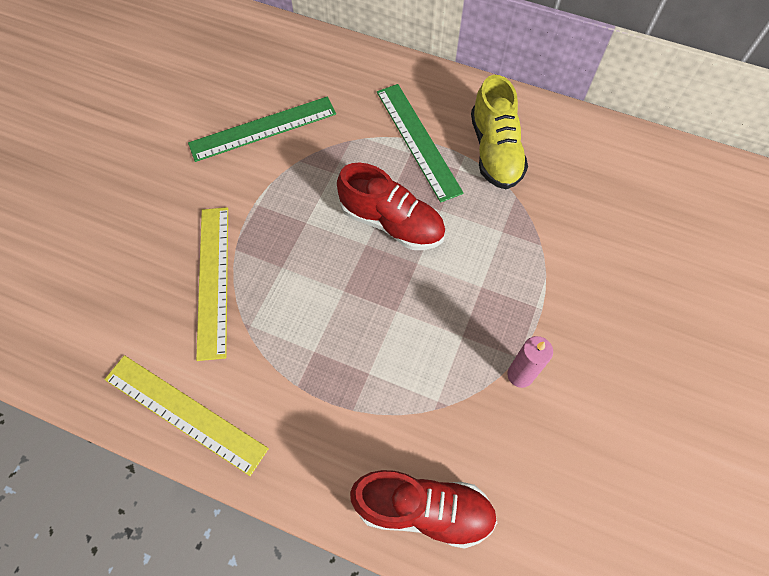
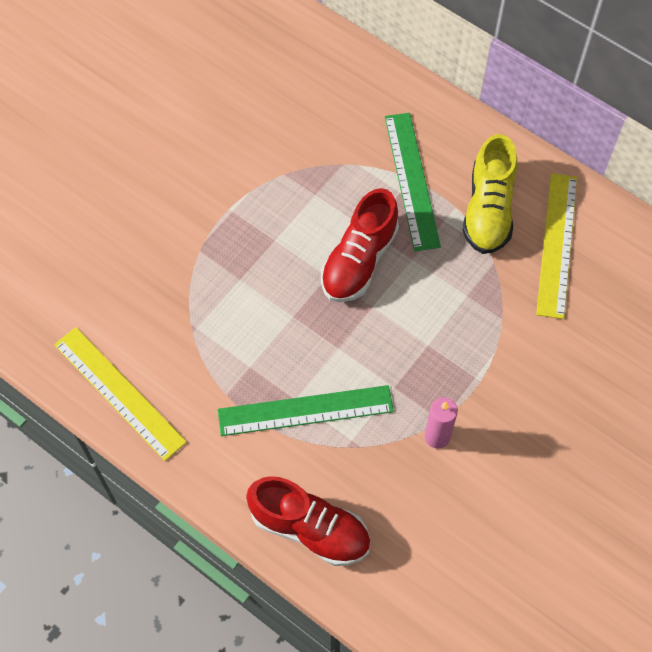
camera: 15 degrees right, 0 degrees up
green ruler [188,96,336,162] -> green ruler moved to [218,385,394,436]
yellow ruler [196,207,228,361] -> yellow ruler moved to [536,173,577,319]
red shoe [337,163,445,250] -> red shoe turned 75 degrees clockwise [321,188,399,302]

